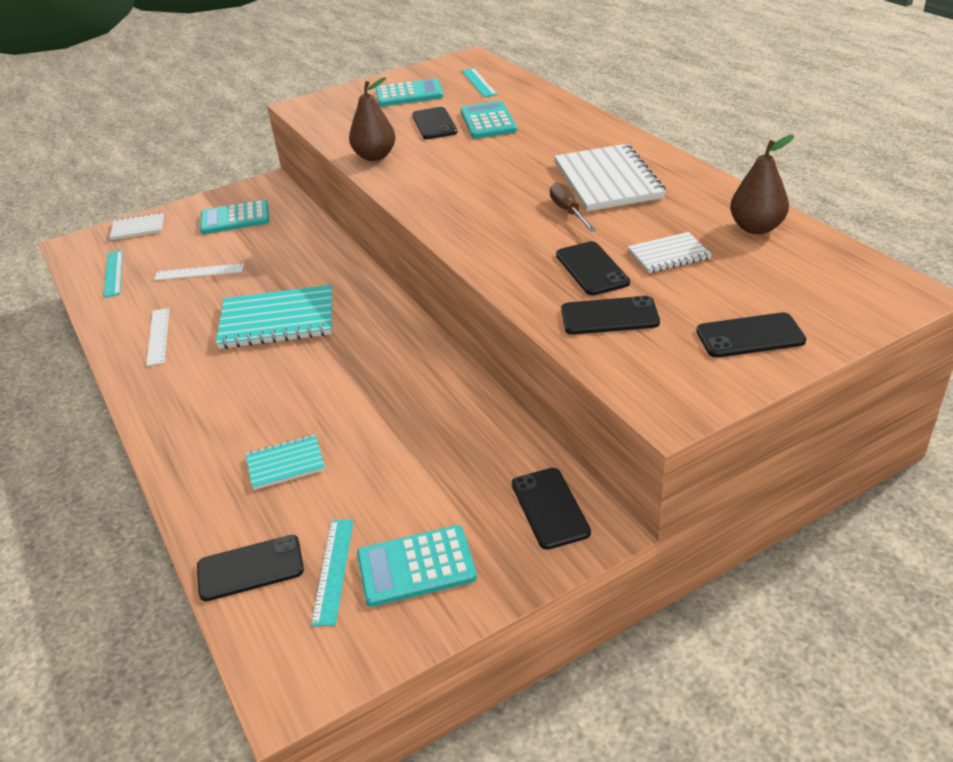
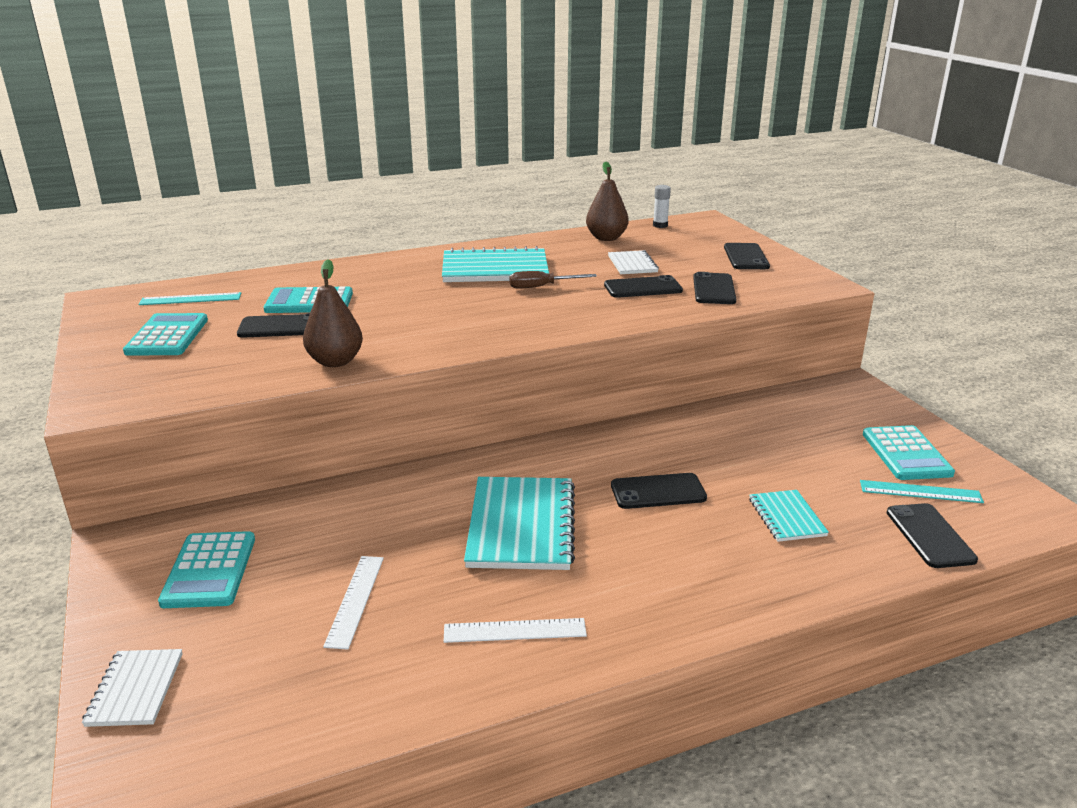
camera: 85 degrees left, 10 degrees down
turquoise ruler [104,250,123,298] -> none
black phone [512,468,591,550] -> black phone moved to [611,473,707,509]
white notebook [554,144,666,211] -> turquoise notebook [442,246,549,282]
none -> white glue stick [653,185,671,228]

